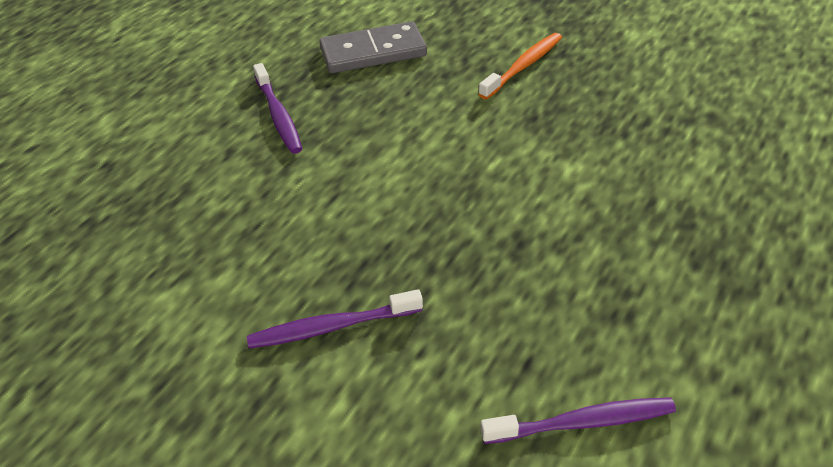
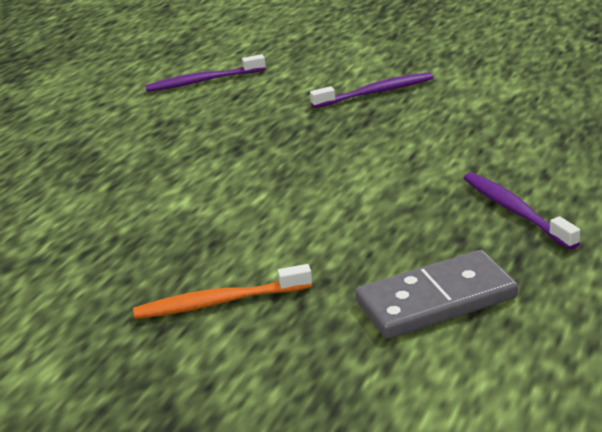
camera: 175 degrees right, 15 degrees down
orange toothbrush [479,33,562,100] -> orange toothbrush turned 45 degrees clockwise [133,264,312,319]

